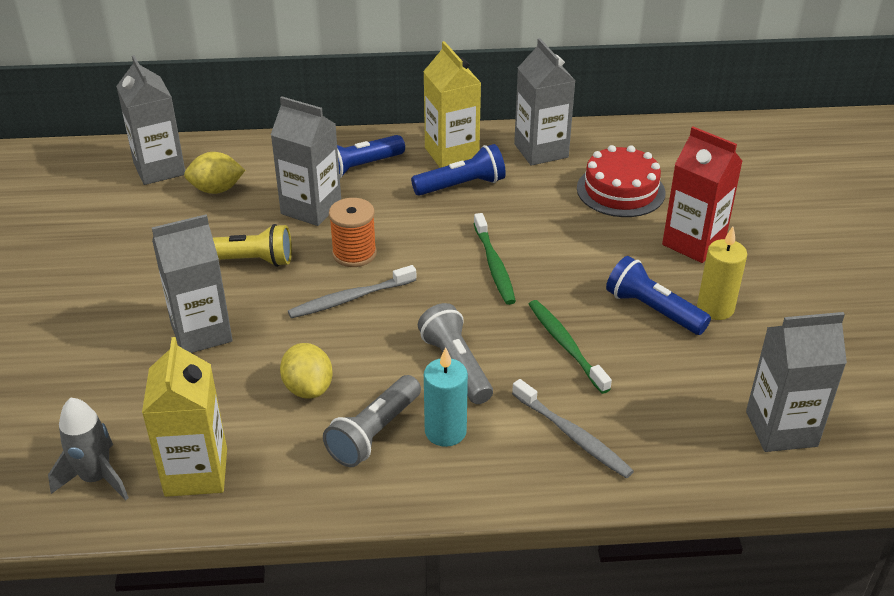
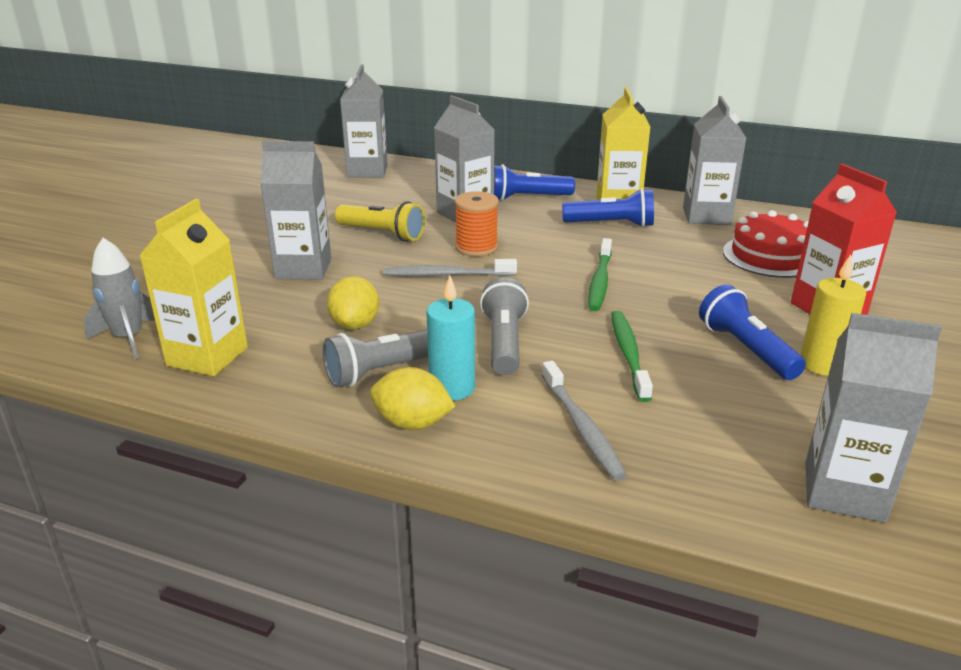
camera: 25 degrees right, 10 degrees down
yellow lemon [184,152,245,194] -> yellow lemon moved to [370,367,456,430]

